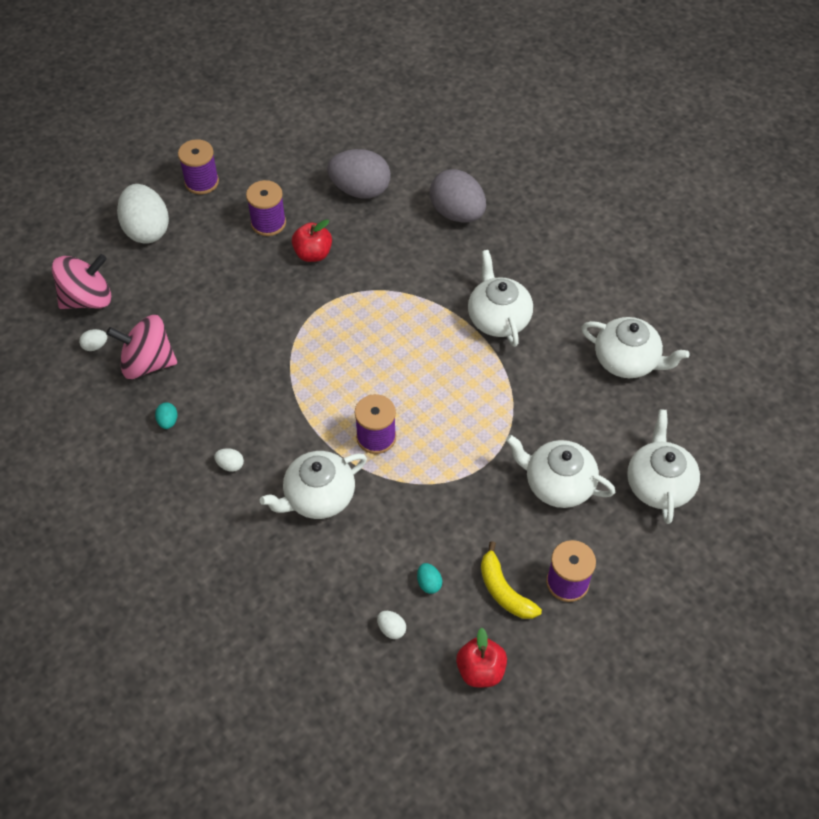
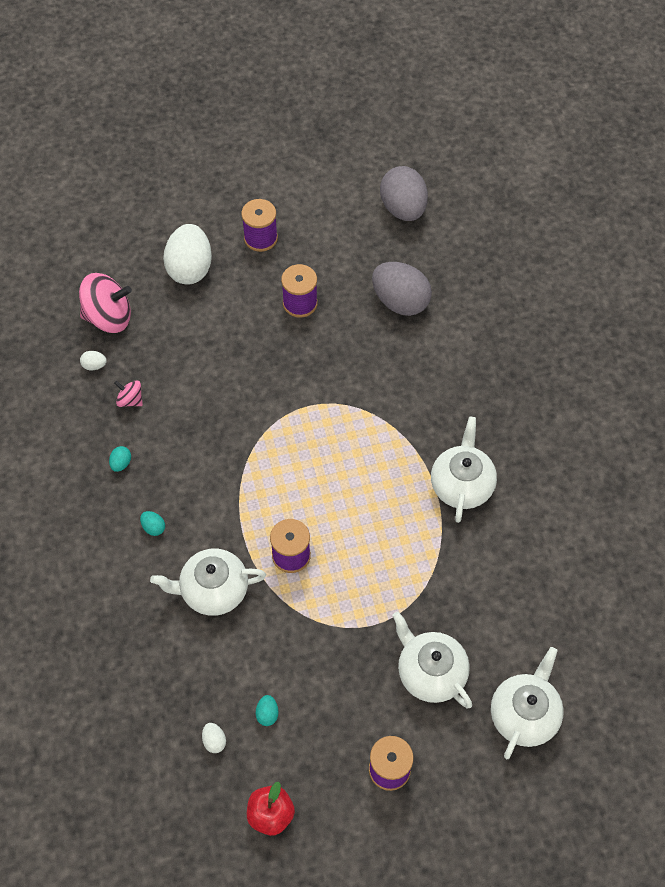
camera: 25 degrees right, 5 degrees up
pink spinning top [106,315,177,379] -> pink spinning top [114,380,143,407], size x0.50
white egg [214,448,244,472] -> turquoise egg [140,511,165,536]
red apple [292,219,332,262] -> none
grey egg [430,169,486,223] -> grey egg moved to [380,166,428,221]
yellow banana [481,541,542,619] -> none
white teapot [581,317,690,378] -> none

